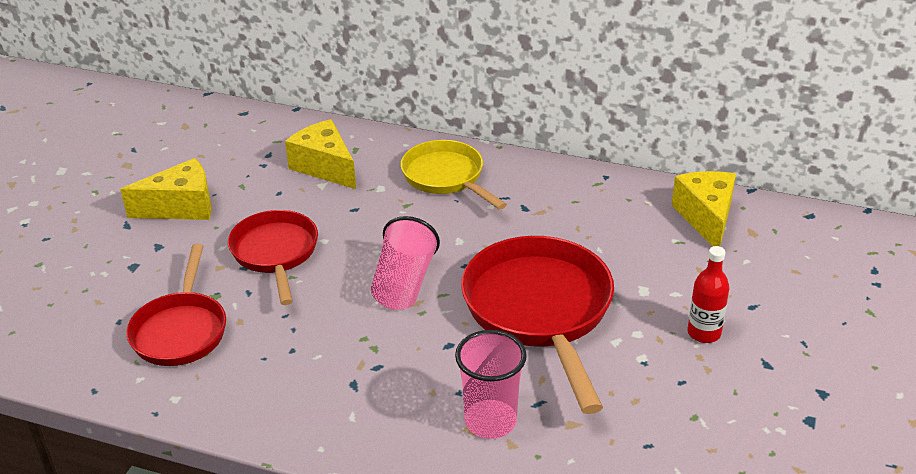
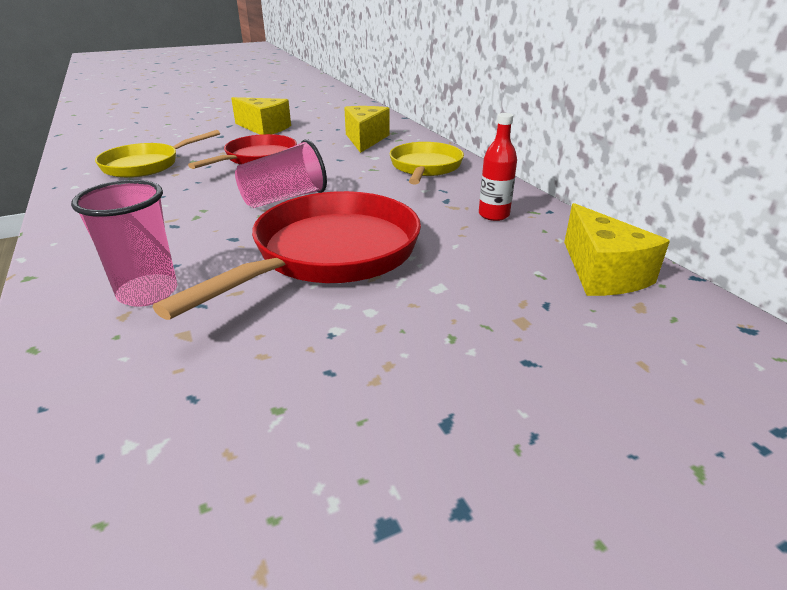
camera: 45 degrees right, 5 degrees down
red pan [126,244,226,366] -> yellow pan [95,130,220,178]
yellow cheese [672,171,736,247] -> yellow cheese turned 120 degrees clockwise [564,203,670,296]
red bottle [688,246,729,343] -> red bottle moved to [479,113,517,221]

